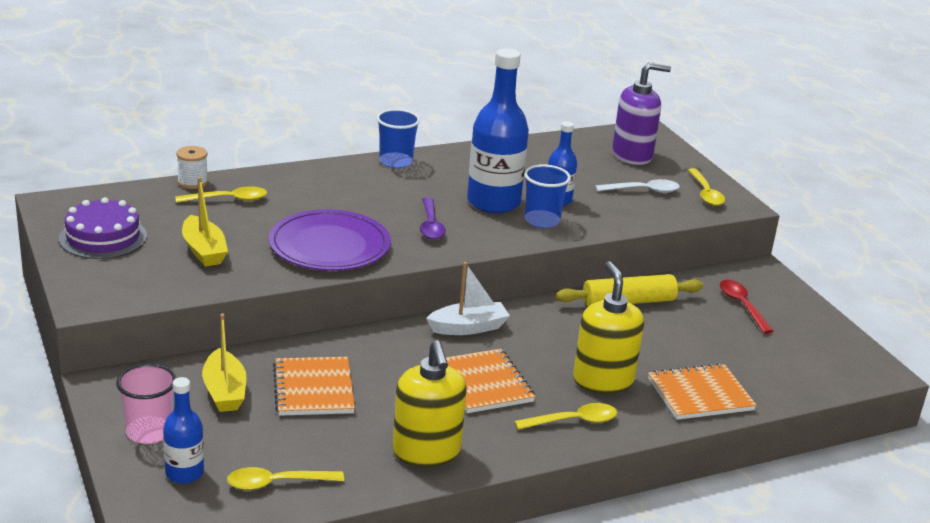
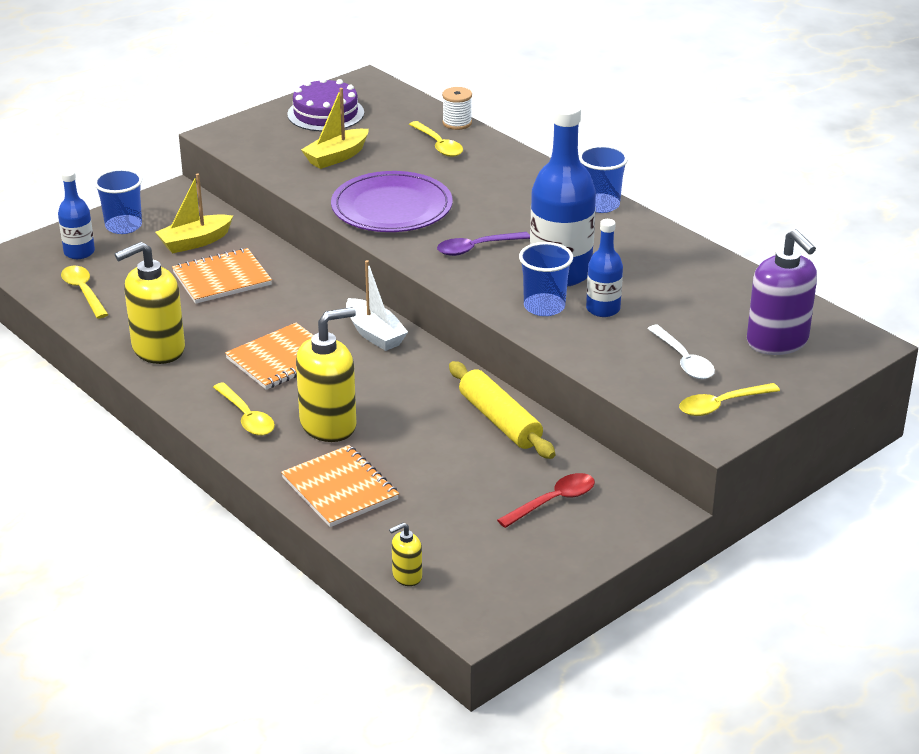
camera: 75 degrees right, 5 degrees up
pink cup [116,363,176,444] -> blue cup [94,169,142,234]
none -> yellow soap dispenser [389,522,422,586]

